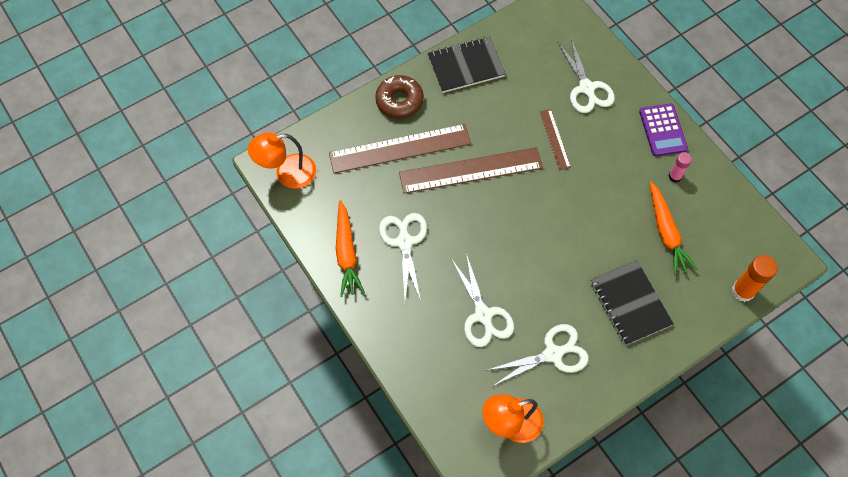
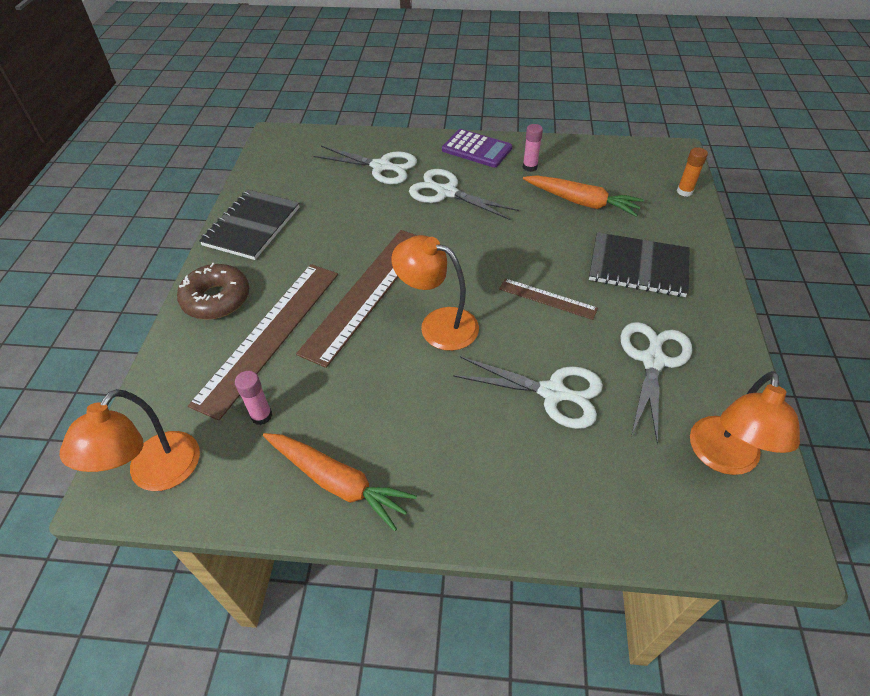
camera: 50 degrees left, 15 degrees down
white scissors [379,213,427,301] -> white scissors moved to [409,169,519,220]
brown ruler [540,109,571,170] -> brown ruler moved to [499,278,598,320]
orange glue stick [732,255,778,302] -> orange glue stick [677,147,708,197], size x0.61
none -> pink glue stick [235,371,272,425]
none -> orange lamp [391,235,479,351]

